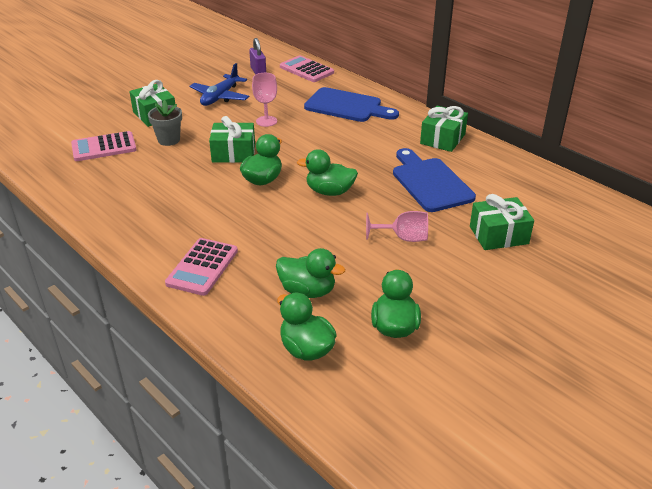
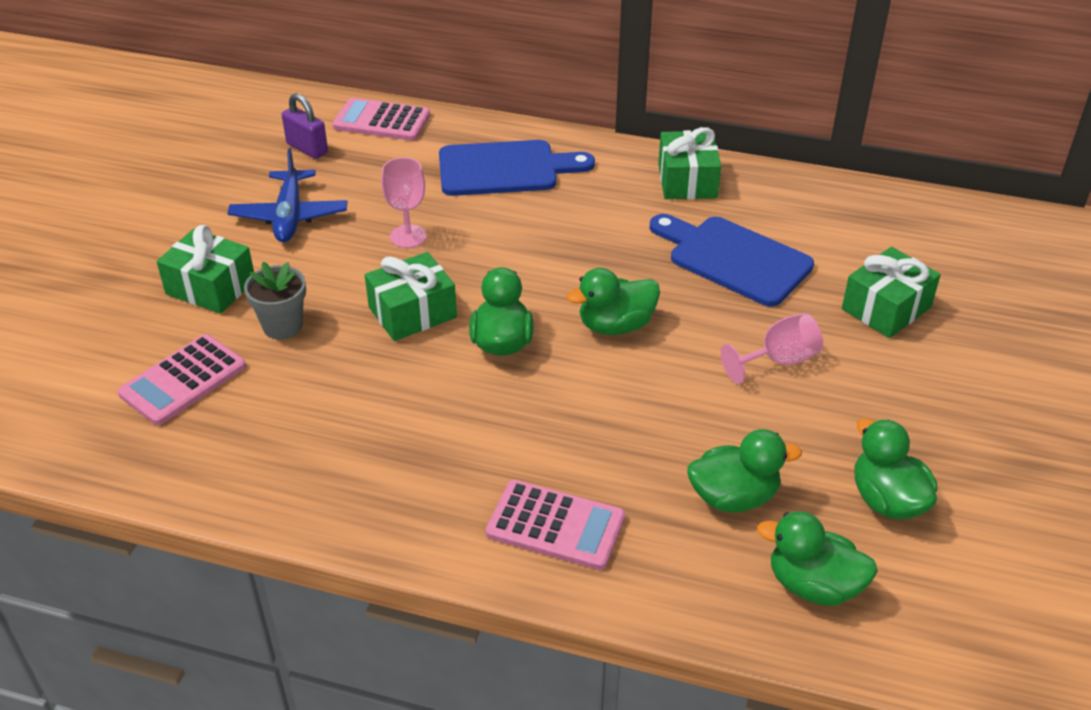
camera: 30 degrees left, 5 degrees up
pink calculator [165,238,238,296] -> pink calculator turned 60 degrees counterclockwise [486,480,625,570]

